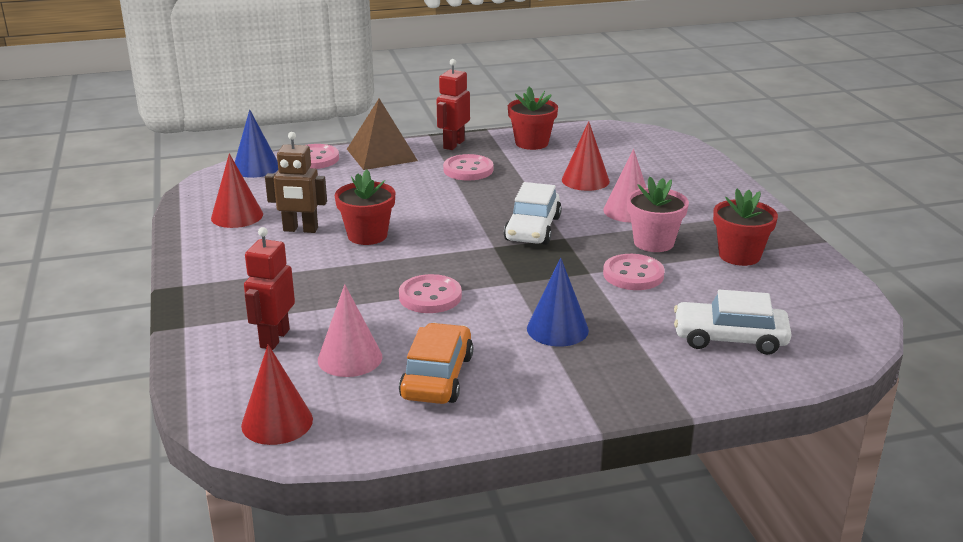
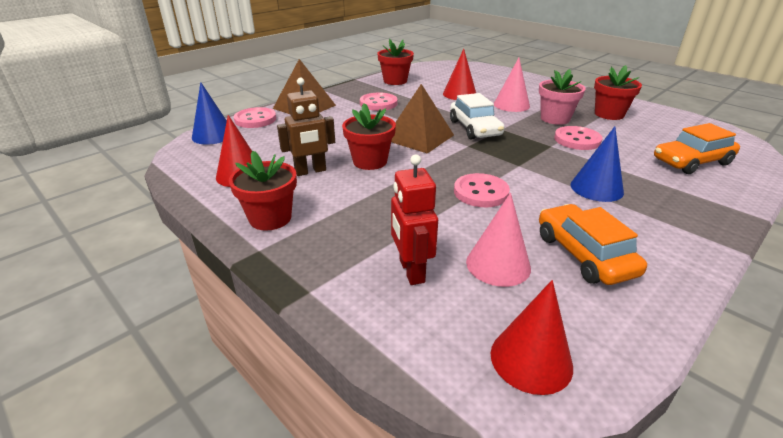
camera: 30 degrees left, 5 degrees up
red robot [437,59,470,150] -> none
white car [674,290,792,355] -> orange car [654,123,740,174]
none -> red flower pot [229,151,297,231]
none -> brown pyramid [391,84,454,153]

